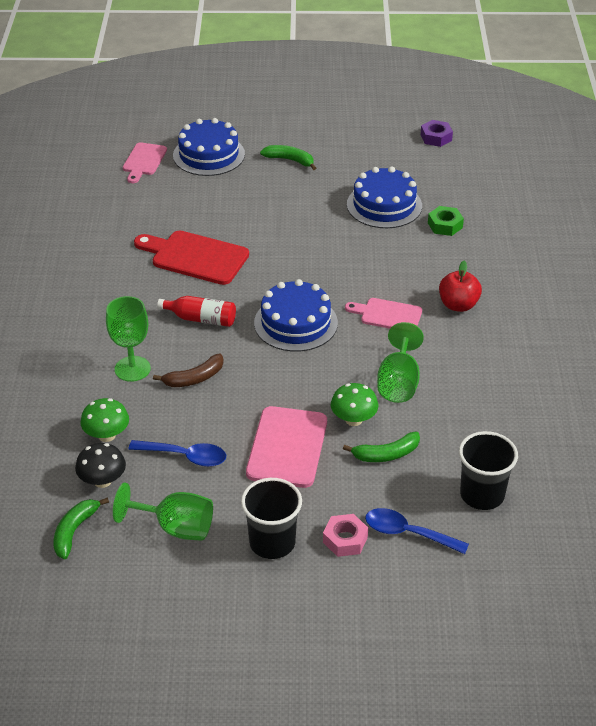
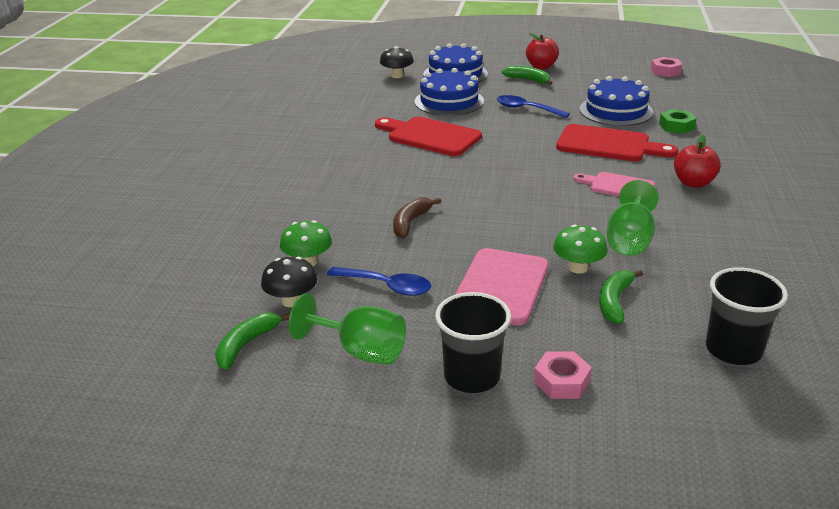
camera: 10 degrees right, 10 degrees down
green goblet [106,296,151,382] -> none
pink cutting board [123,142,167,183] -> black mushroom [380,46,414,78]
brown banana [153,354,224,387] -> brown banana turned 135 degrees clockwise [393,197,441,238]
red bottle [157,296,236,327] -> none
blue cake [254,279,338,352] -> blue cake moved to [415,68,484,116]
green banana [343,432,420,462] -> green banana turned 120 degrees clockwise [599,270,643,324]
blue spoon [365,508,469,554] -> blue spoon moved to [497,95,570,118]
purple nut [421,120,453,147] -> pink nut [651,57,682,77]
none -> red apple [526,33,559,69]
none -> red cutting board [556,124,678,161]

